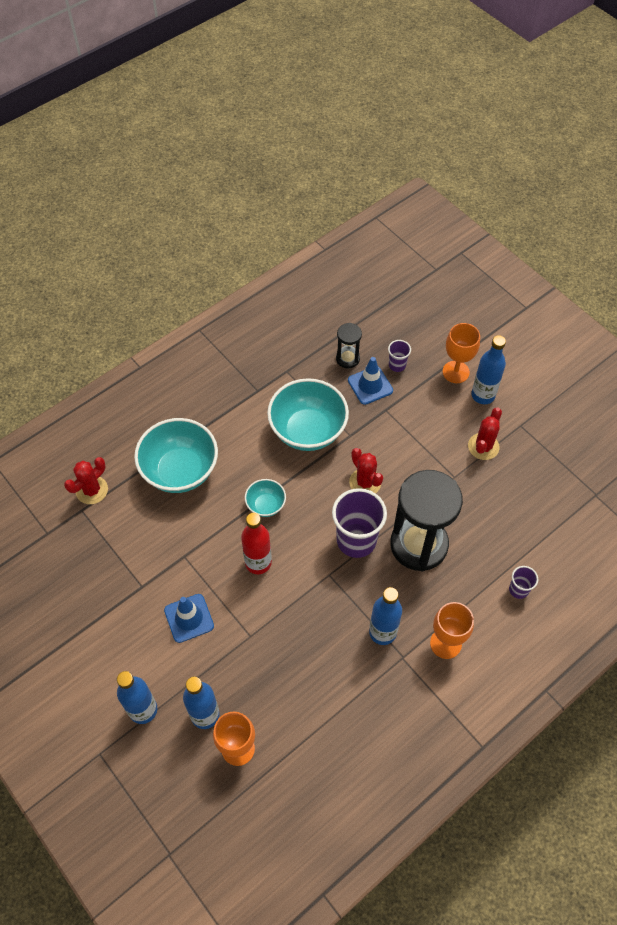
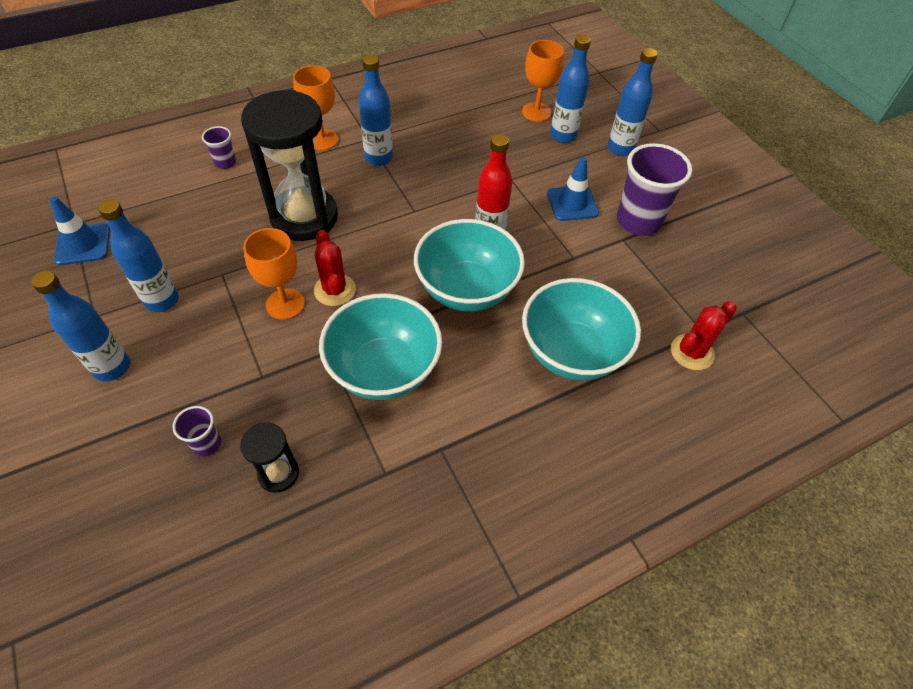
camera: 170 degrees left, 5 degrees down
turquoise bowl [245,479,286,517] -> turquoise bowl [414,219,525,312], size x2.01
purple cup [332,488,387,558] -> purple cup moved to [617,143,692,236]
blue traffic cone [348,357,393,405] -> blue traffic cone moved to [49,197,110,265]
orange goblet [443,323,480,383] -> orange goblet moved to [243,228,305,320]
red cactus [468,407,502,460] -> blue bottle [98,199,179,312]

